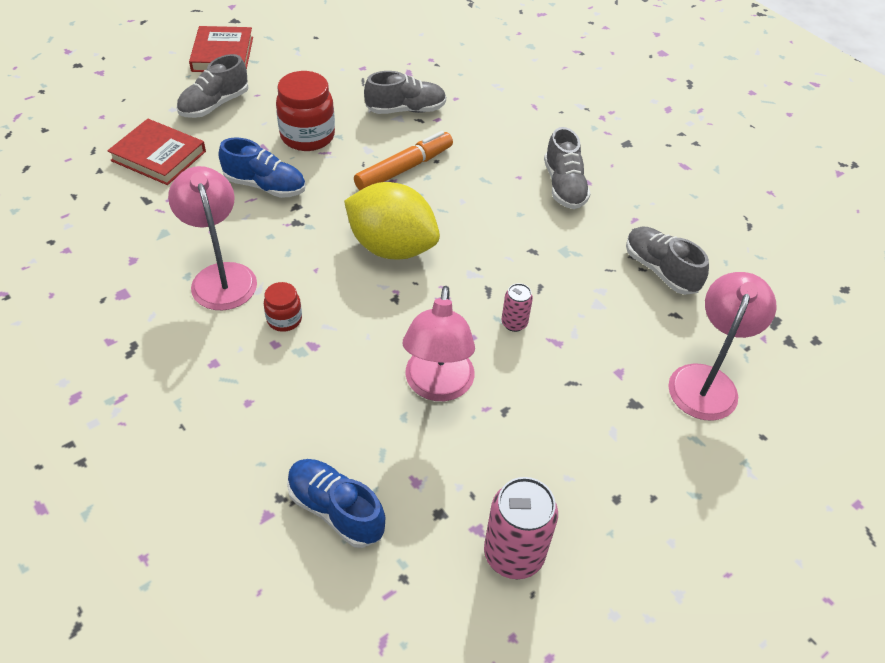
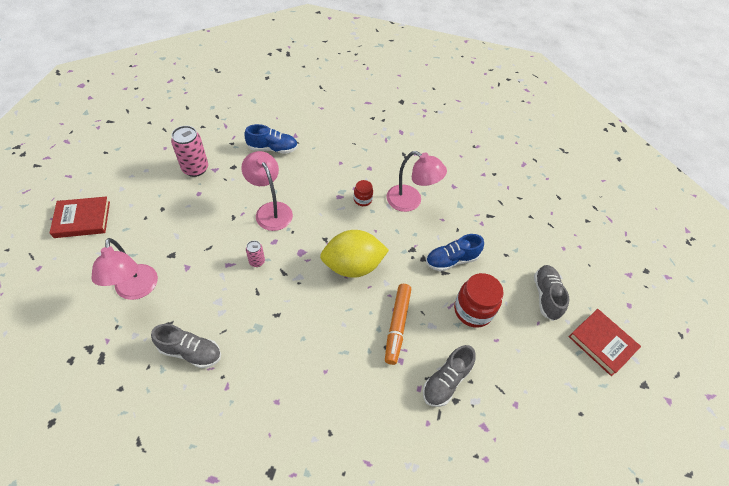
camera: 140 degrees right, 5 degrees up
red book [107,119,206,185] -> red book moved to [50,197,110,238]
grey shoe [544,127,591,209] -> none

